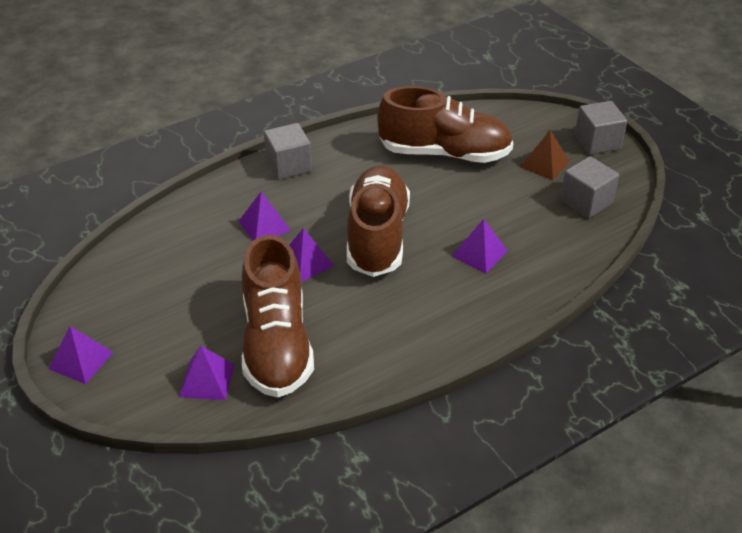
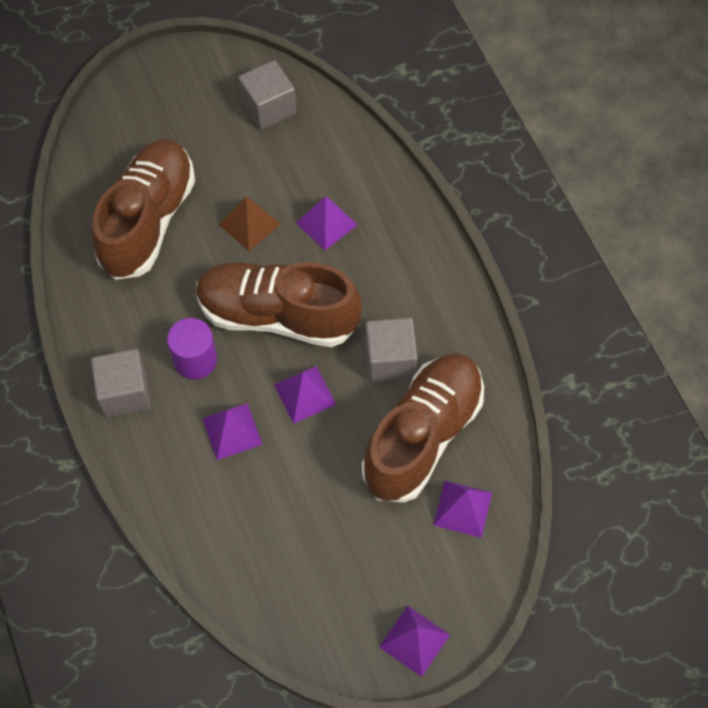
camera: 80 degrees left, 20 degrees up
brown shoe [242,235,314,398] -> brown shoe turned 60 degrees counterclockwise [362,353,484,503]
brown pyramid [520,130,570,180] -> brown pyramid moved to [219,197,281,251]
grey cube [575,101,627,155] -> grey cube moved to [365,318,417,382]
none -> purple cylinder [167,318,217,379]

